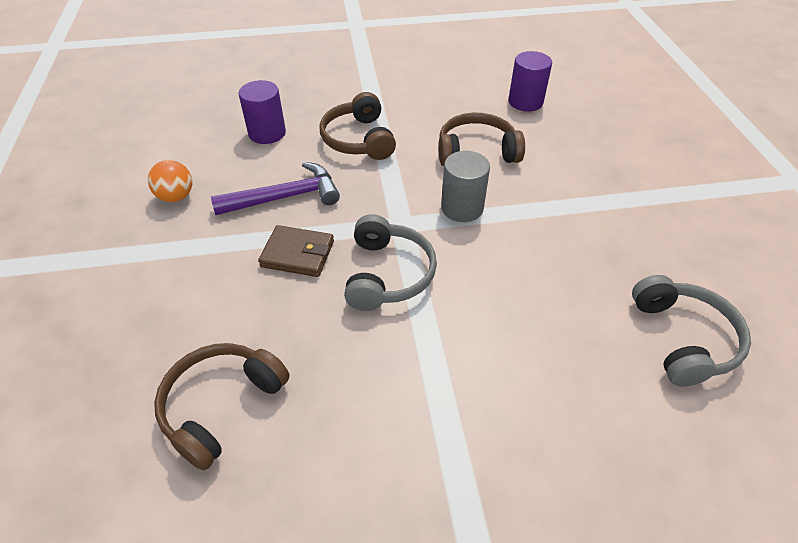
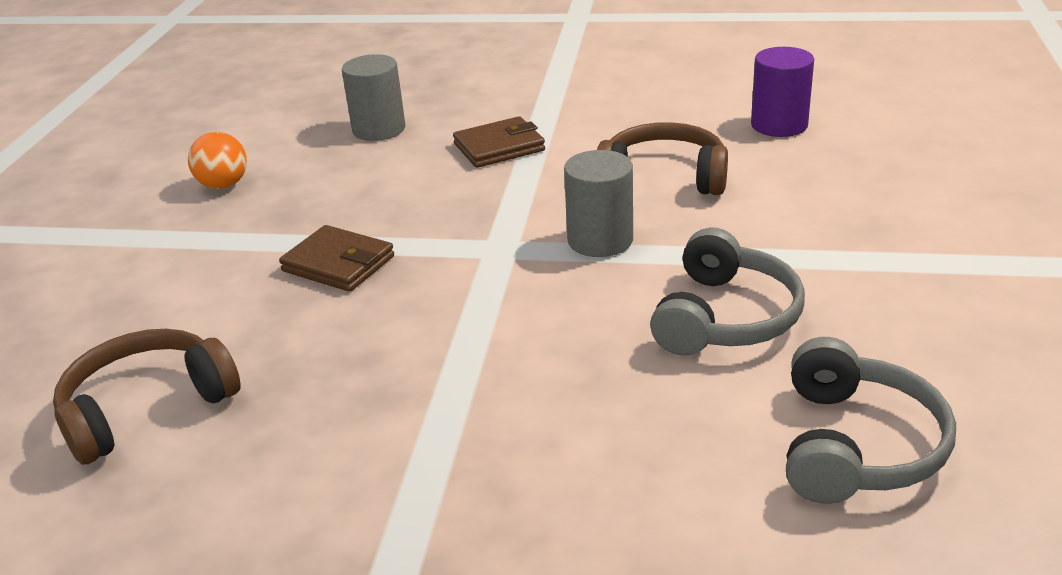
camera: 20 degrees right, 15 degrees down
purple hammer [211,162,340,215] -> none
purple cylinder [239,80,286,144] -> grey cylinder [342,54,405,141]
brown headphones [320,92,396,160] -> brown wallet [453,116,545,168]
grey headphones [344,214,437,311] -> grey headphones moved to [650,228,805,356]

